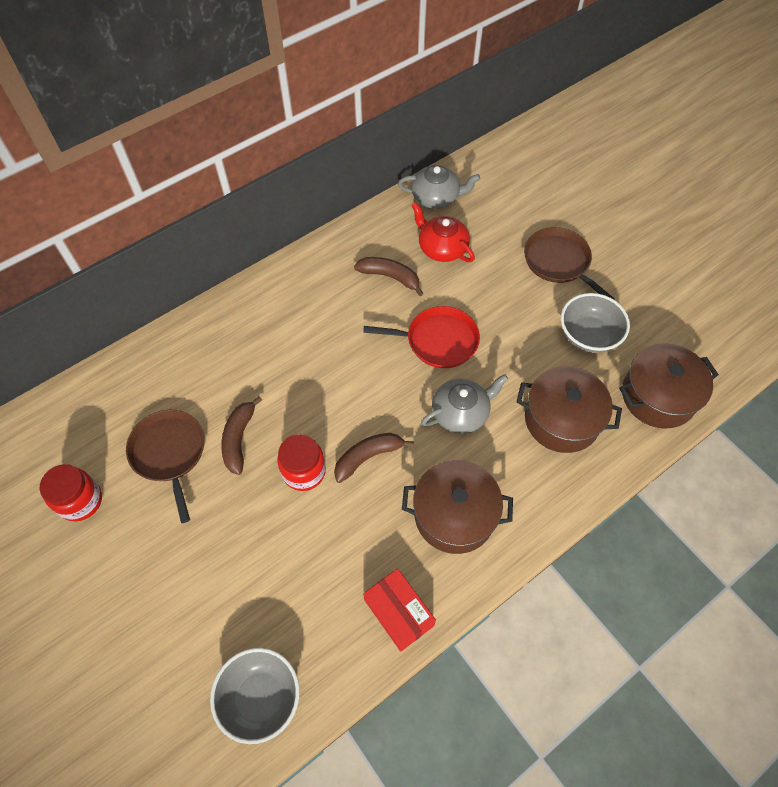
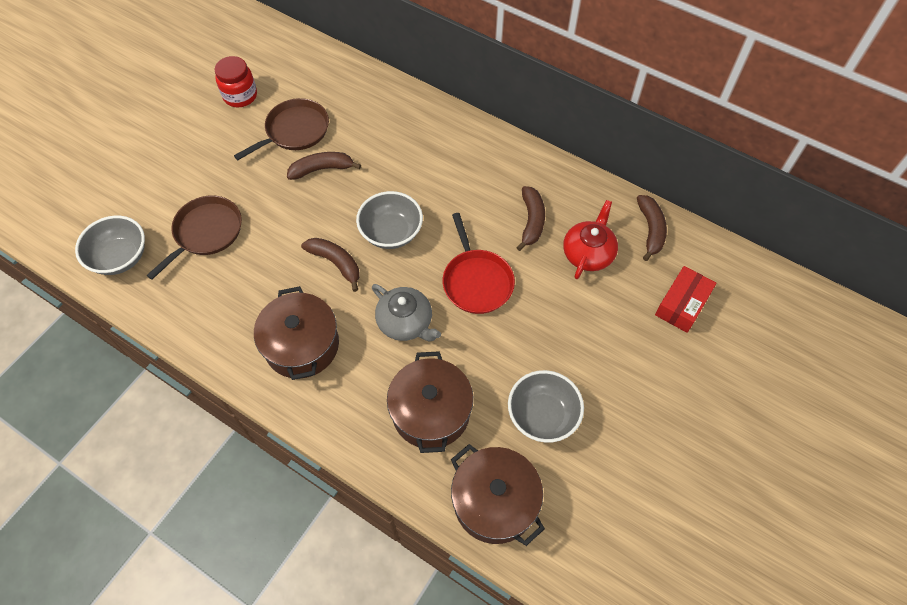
camera: 70 degrees right, 0 degrees up
red jar [277,434,326,491] -> none
red box [363,569,436,652] -> red box moved to [655,266,717,333]
grey teapot [398,165,480,209] -> brown banana [637,195,667,261]
brown pan [524,227,615,300] -> brown pan moved to [146,196,242,280]
none -> grey bowl [356,191,423,249]

